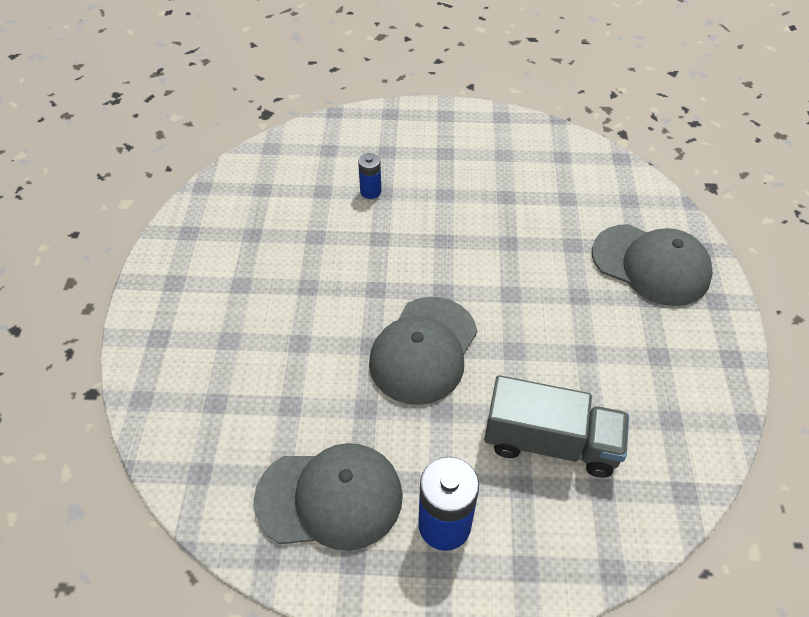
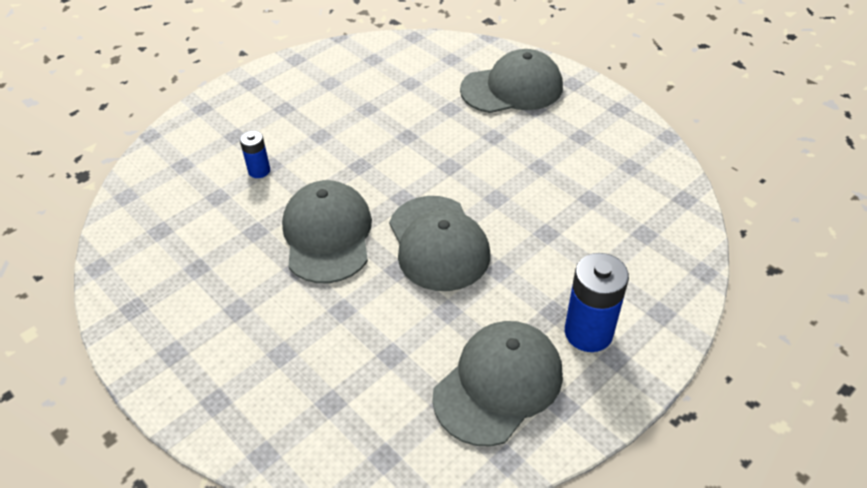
camera: 45 degrees left, 5 degrees down
grey truck [484,375,629,478] -> none
none -> grey cap [282,180,372,283]

